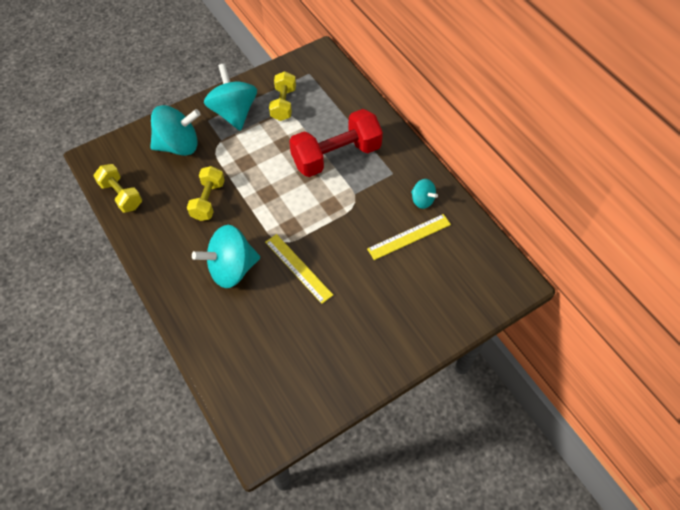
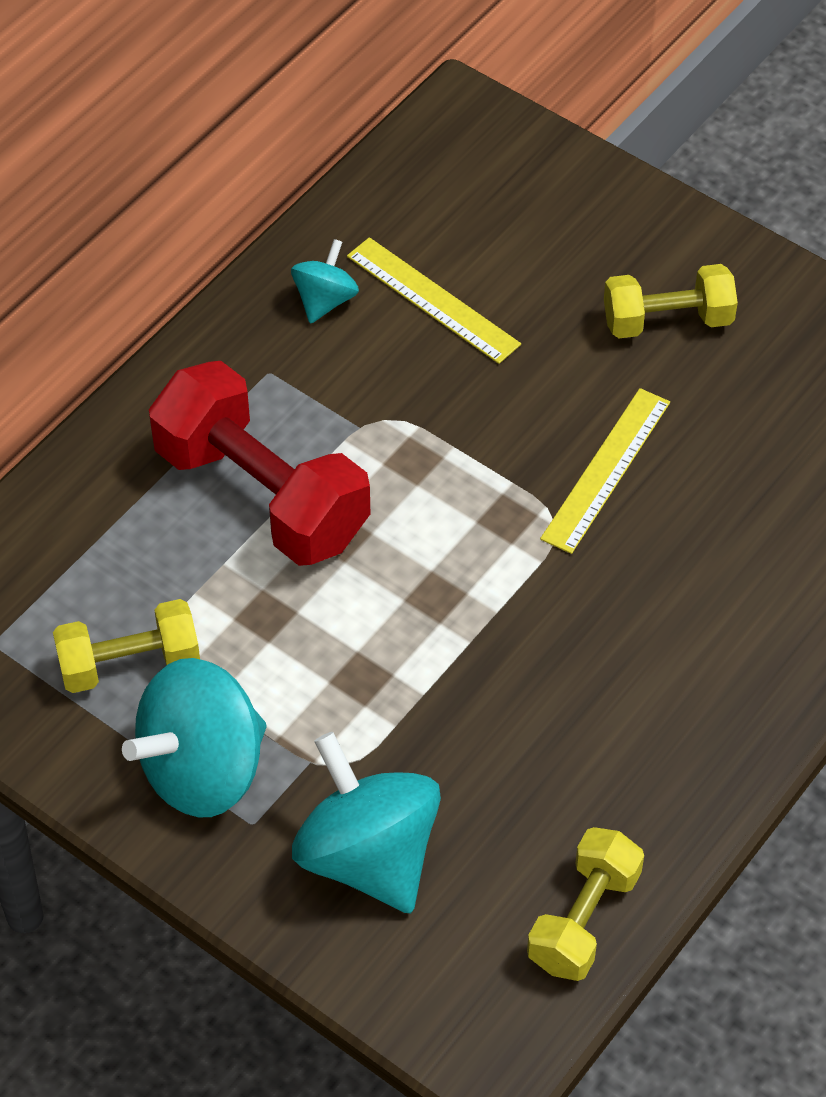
camera: 110 degrees left, 5 degrees down
yellow dumbbell [187,166,225,221] -> yellow dumbbell moved to [604,264,738,338]
turquoise spinning top [192,225,260,288] -> none

